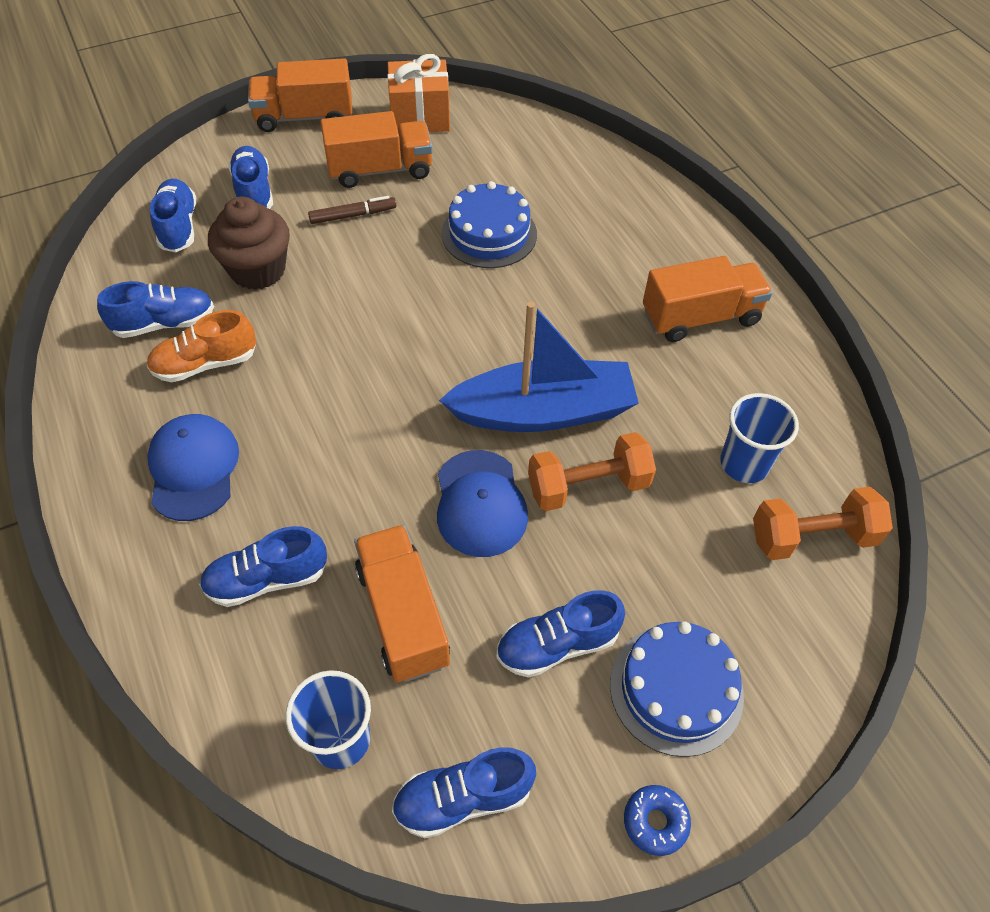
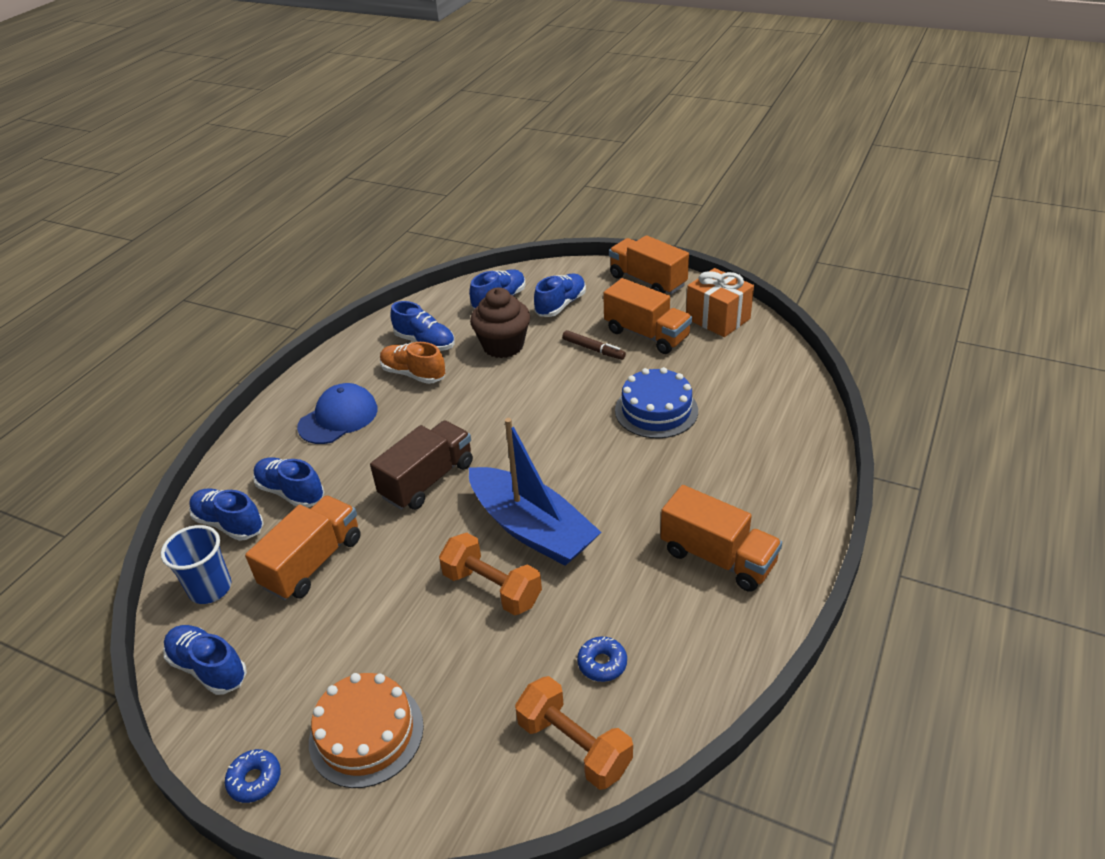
camera: 55 degrees right, 15 degrees down
blue cap [437,450,528,557] -> none
blue shoe [496,590,625,678] -> blue shoe moved to [189,488,264,541]
blue cake [610,622,744,757] -> orange cake [309,673,424,788]
blue cup [720,393,799,483] -> blue donut [577,637,627,682]
none -> brown truck [370,420,473,510]

